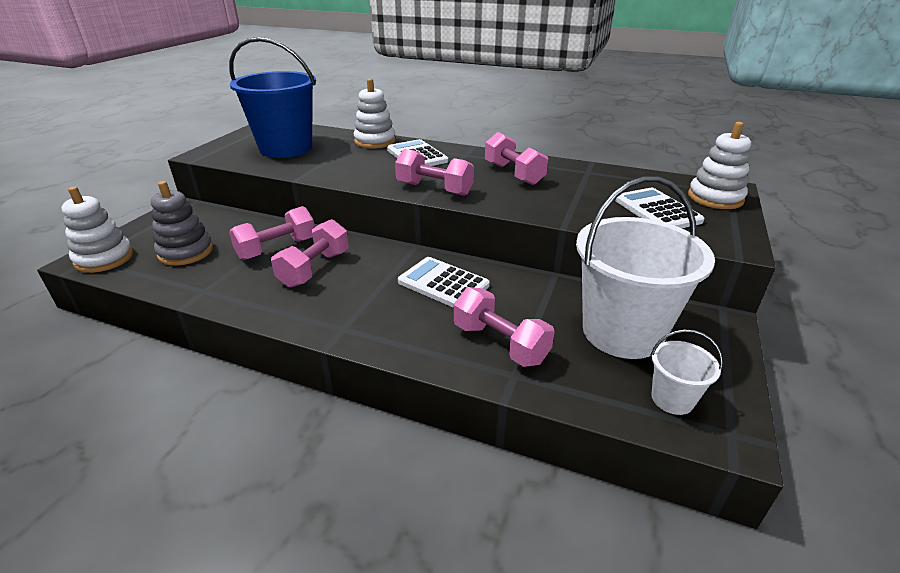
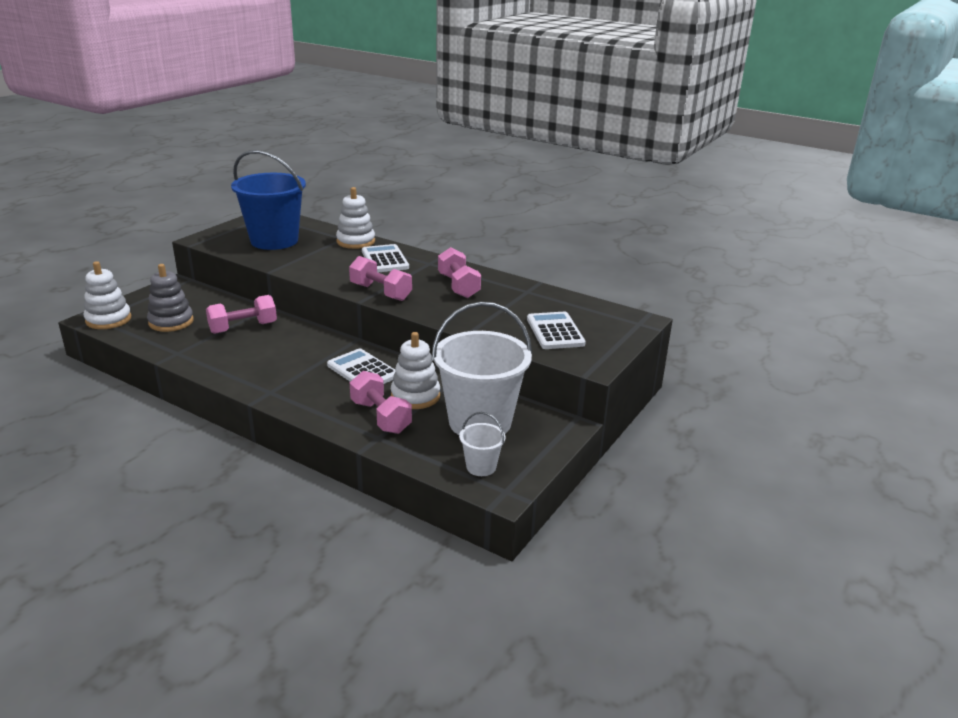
camera: 10 degrees right, 5 degrees down
pink dumbbell [271,219,349,288] -> none
white stacking toy [688,122,751,209] -> white stacking toy moved to [391,332,440,409]

